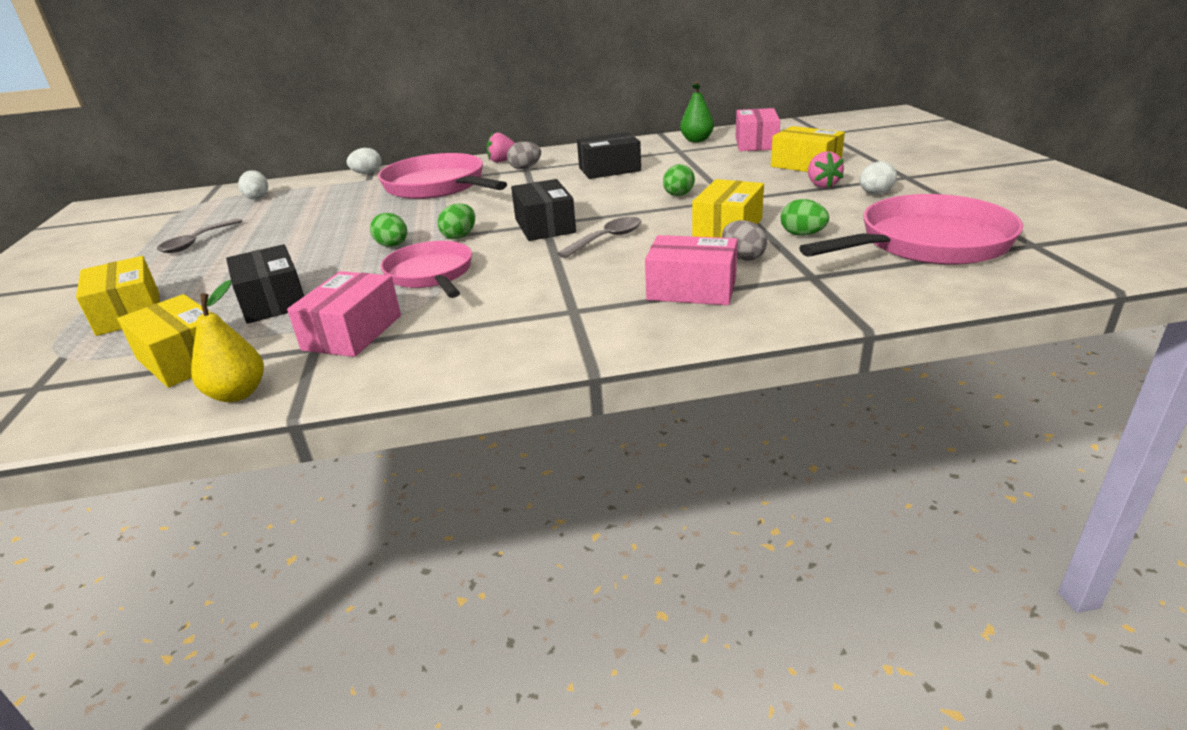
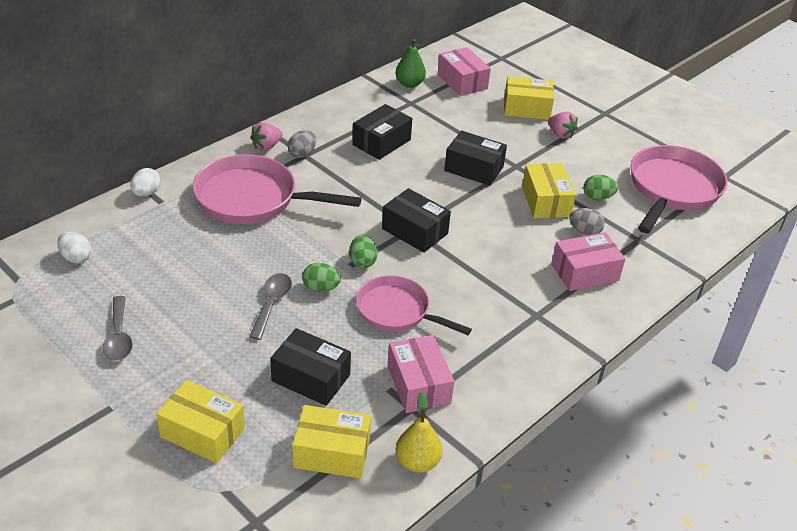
camera: 40 degrees left, 10 degrees up
grey spoon [557,217,641,258] -> grey spoon moved to [249,273,292,340]
green egg [663,164,695,196] -> black box [444,131,507,186]
white egg [860,161,897,194] -> none

